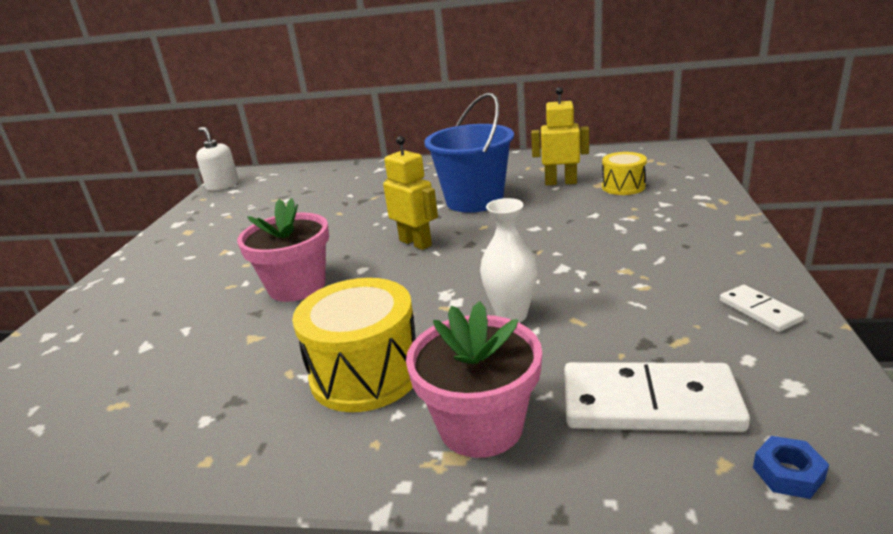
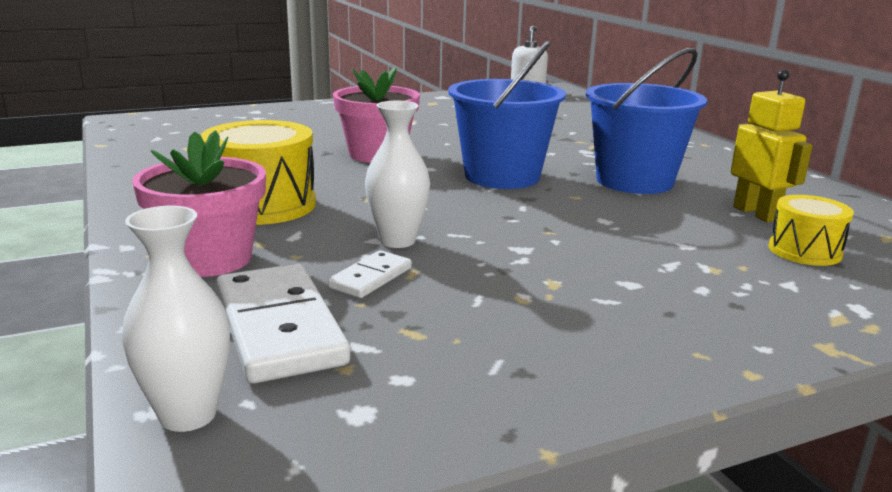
camera: 55 degrees right, 5 degrees down
yellow robot [383,136,438,250] -> blue bucket [448,41,566,189]
white domino [720,285,804,332] -> white domino moved to [328,250,412,298]
blue nut [753,436,829,499] -> white vase [122,206,230,432]

